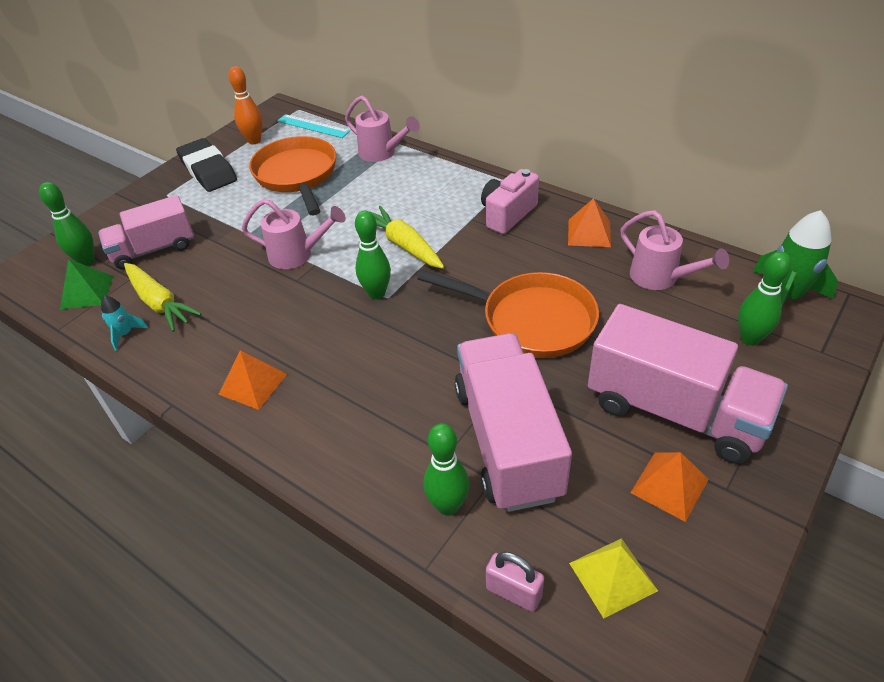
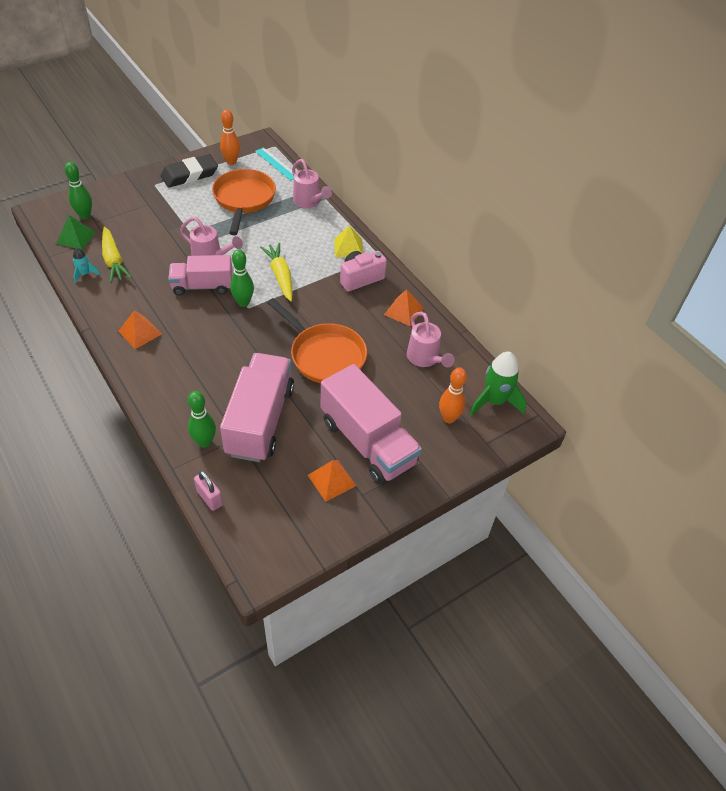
camera: 15 degrees right, 5 degrees up
pink truck [98,195,194,270] -> pink truck moved to [168,255,233,296]
black eraser [176,138,237,192] -> black eraser turned 75 degrees clockwise [161,154,218,188]
yellow pyramid [569,538,658,618] -> yellow pyramid moved to [334,225,363,257]
green bowling pin [738,251,791,346] -> orange bowling pin [439,367,467,423]

